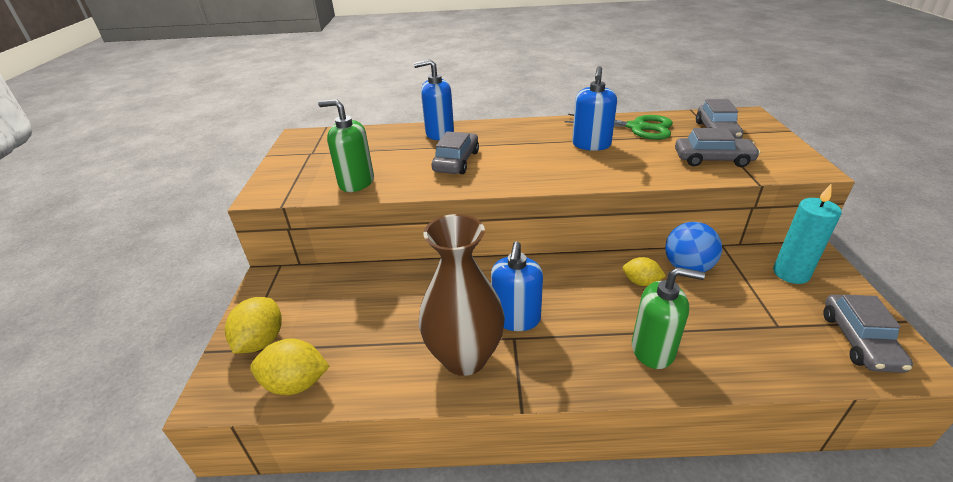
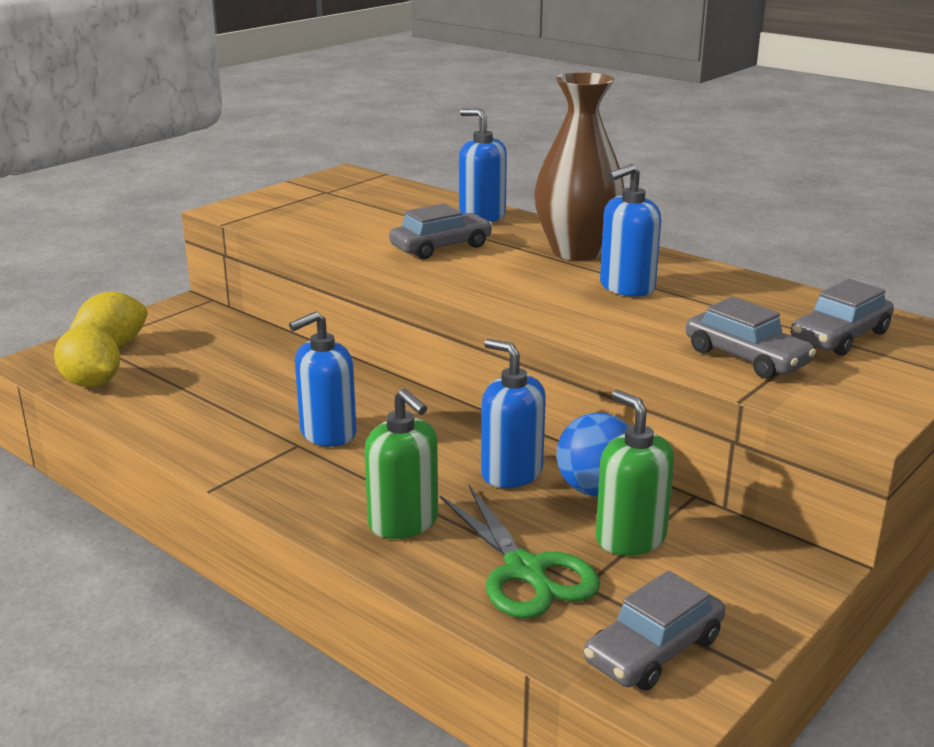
camera: 40 degrees right, 10 degrees down
green soap dispenser [318,99,374,192] -> green soap dispenser moved to [596,390,674,556]
brown vase [419,214,505,376] -> brown vase moved to [534,72,624,260]
green scissors [565,114,673,140] -> green scissors moved to [439,484,600,619]
yellow lemon [623,257,666,286] -> blue soap dispenser [481,339,546,488]
turquoise candle [773,184,842,284] -> none

